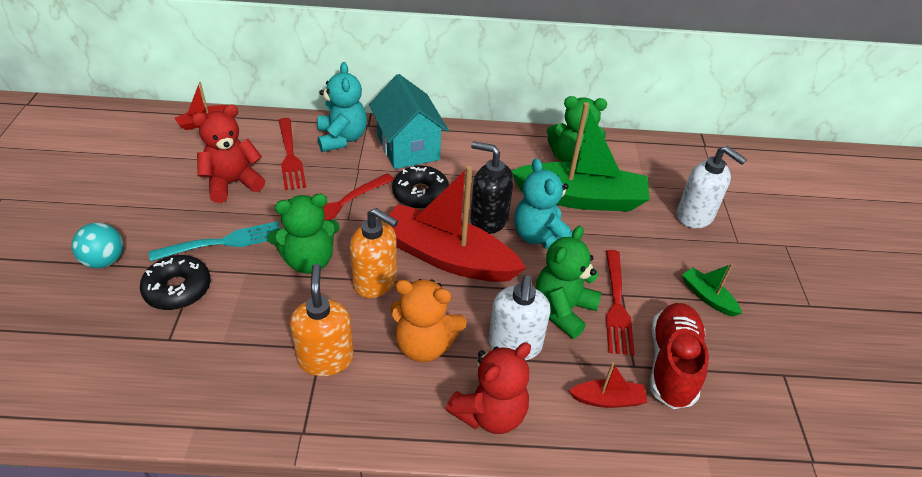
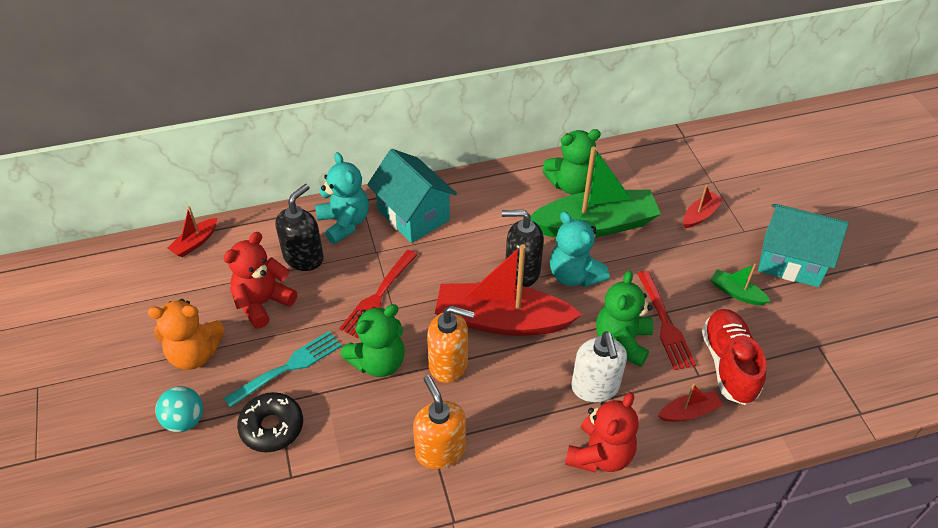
camera: 15 degrees left, 5 degrees up
red fork [279,118,306,190] -> black soap dispenser [275,184,324,271]
orange teddy bear [390,279,467,362] -> orange teddy bear moved to [148,299,225,370]
black donut [392,165,449,209] -> none
white soap dispenser [677,146,747,228] -> red boat [683,185,724,228]
none -> turquoise house [758,204,849,287]

